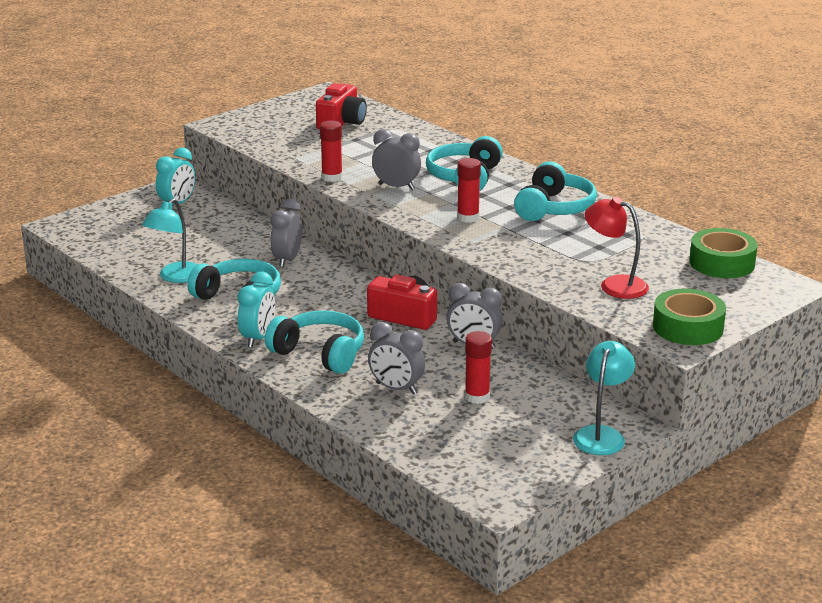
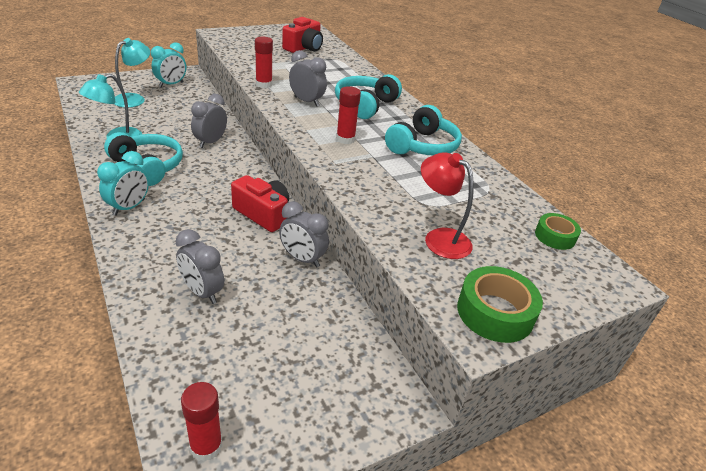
camera: 10 degrees right, 10 degrees up
turquoise headphones [265,310,364,374] -> none
red glue stick [465,331,492,404] -> red glue stick moved to [181,382,222,462]
turquoise lamp [573,341,635,455] -> turquoise lamp moved to [115,38,150,108]
green tape [690,228,758,278] -> green tape [535,213,581,250], size x0.63

